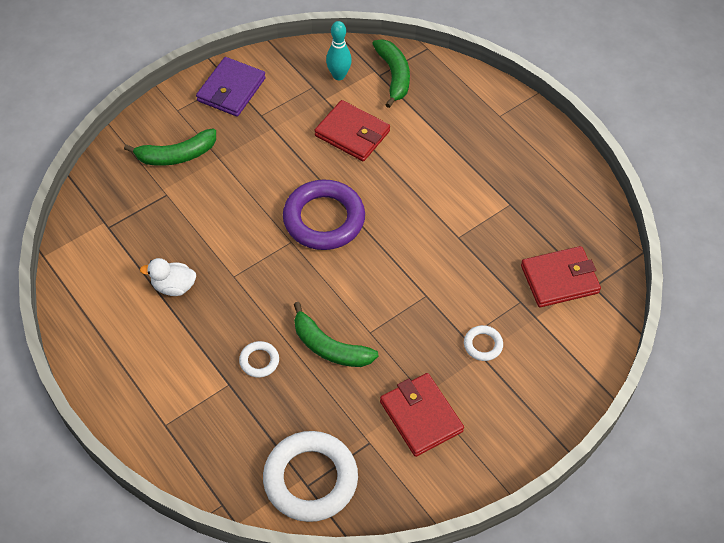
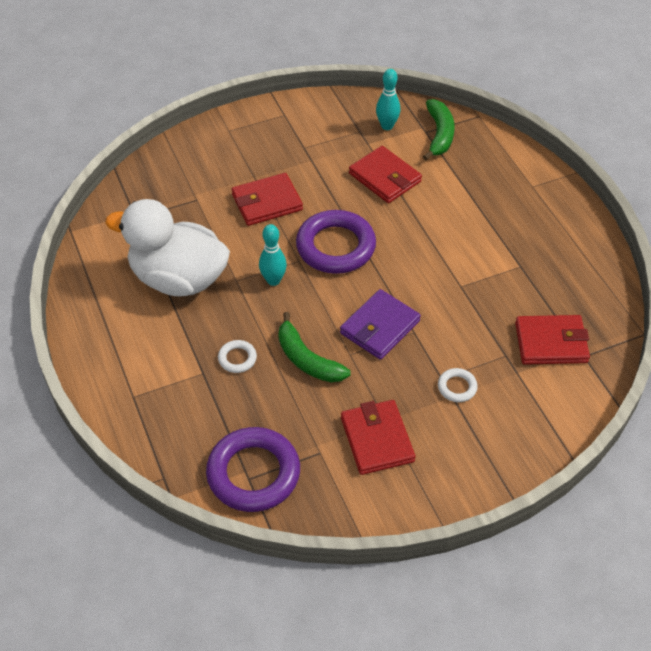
camera: 15 degrees right, 5 degrees down
green banana [124,128,216,166] -> none
white duck [140,258,196,296] -> white duck [105,199,230,297], size x2.37
purple wallet [196,57,266,117] -> purple wallet moved to [340,289,421,360]
white ring [263,431,358,522] -> purple ring [206,427,300,512]
none -> red wallet [232,173,303,226]
none -> turquoise bowling pin [259,224,287,286]

